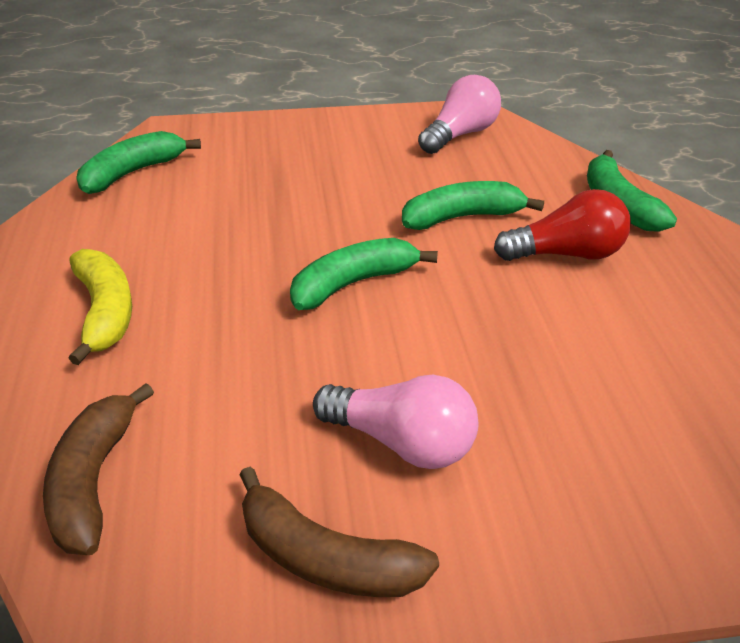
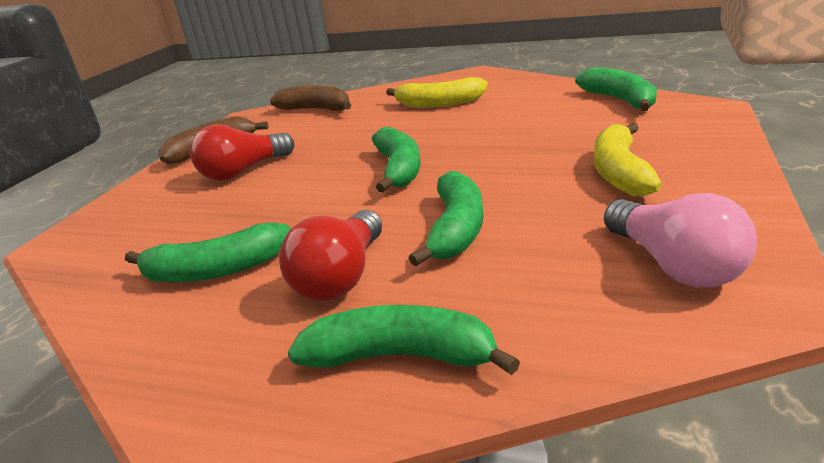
camera: 120 degrees right, 10 degrees down
pink light bulb [313,375,478,469] -> red light bulb [190,124,294,181]
none -> green banana [125,222,291,282]
none -> yellow banana [594,123,662,197]

